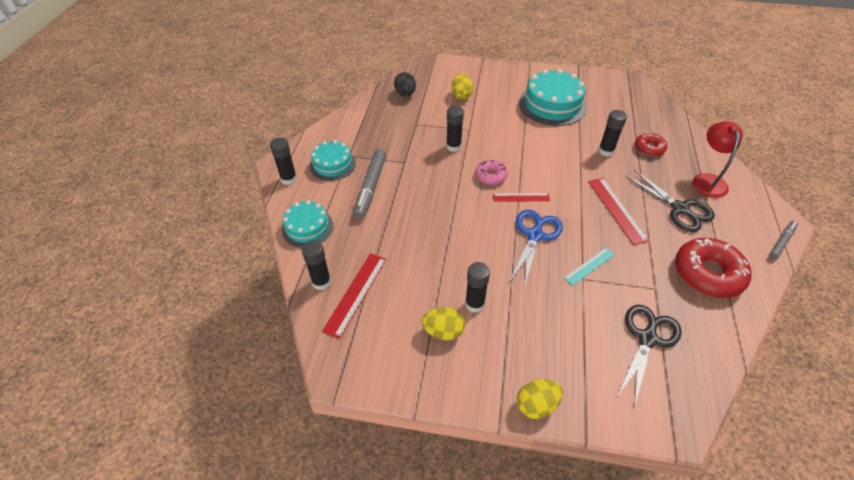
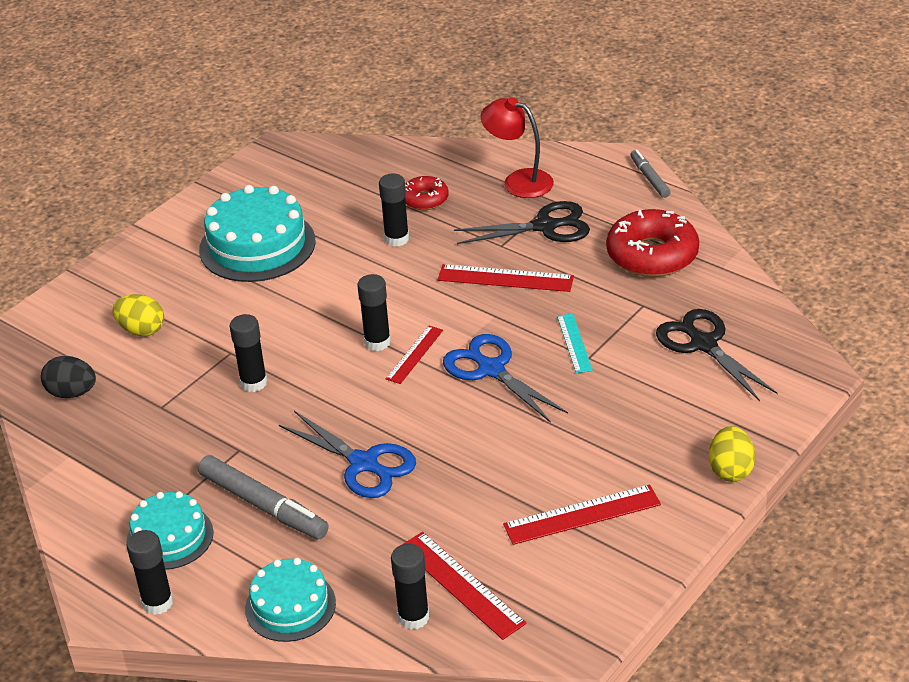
camera: 60 degrees left, 10 degrees down
yellow egg [421,307,465,340] -> red ruler [503,484,661,545]
black glue stick [465,262,490,313] -> black glue stick moved to [357,274,391,351]
pink donut [475,160,508,185] -> none
none -> blue scissors [279,411,416,498]

